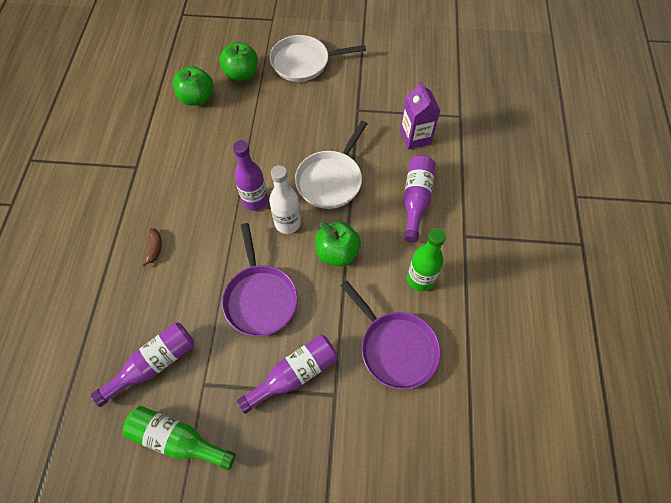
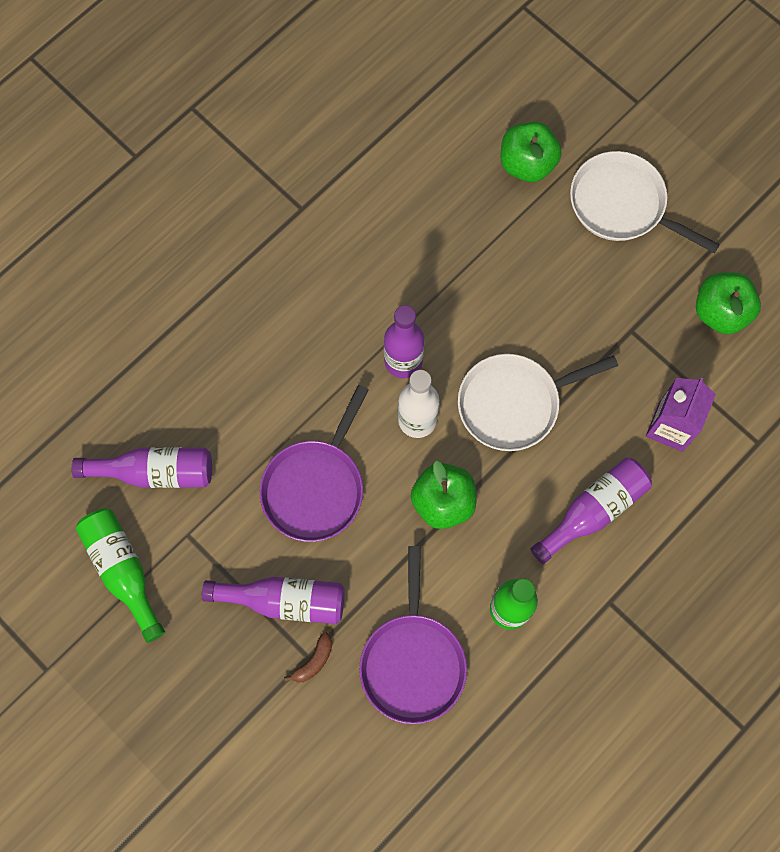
camera: 40 degrees right, 10 degrees up
brown banana [142,228,162,267] -> brown banana moved to [284,632,332,682]
green apple [173,66,213,106] -> green apple moved to [696,272,761,334]

